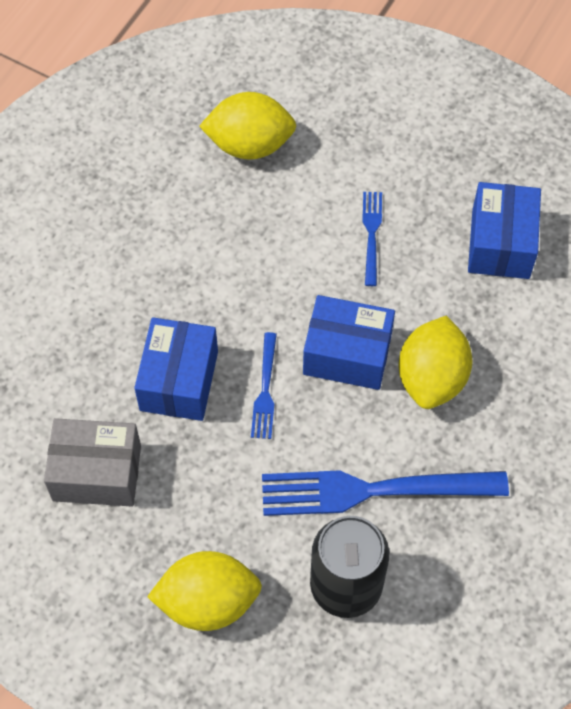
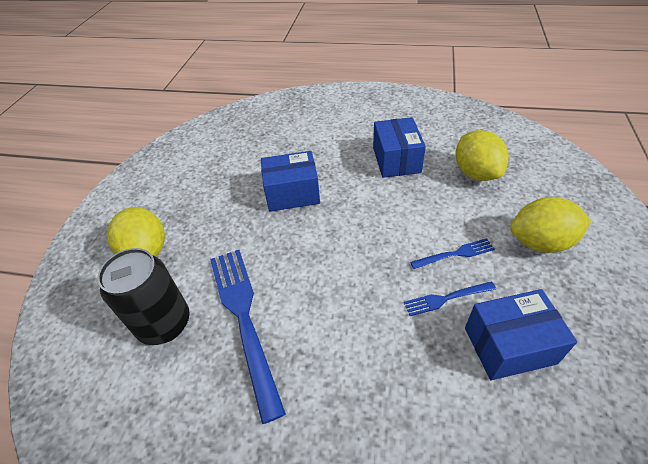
camera: 75 degrees right, 15 degrees down
grey box [44,418,141,507] -> none
blue fork [251,332,277,439] -> blue fork moved to [404,282,496,316]
blue box [303,295,395,390] -> blue box moved to [373,117,426,178]
yellow lemon [399,316,472,409] -> yellow lemon moved to [510,197,591,253]

